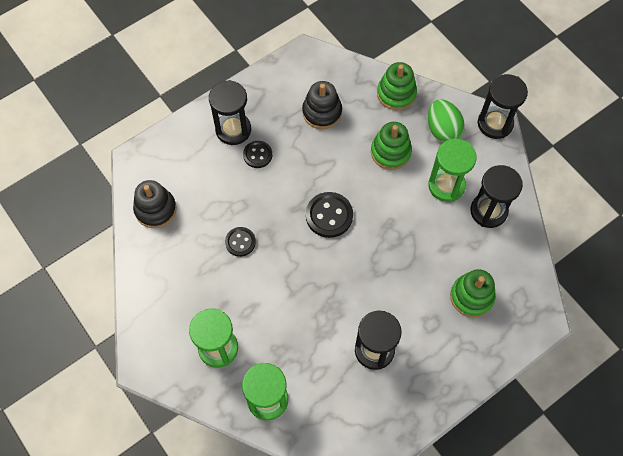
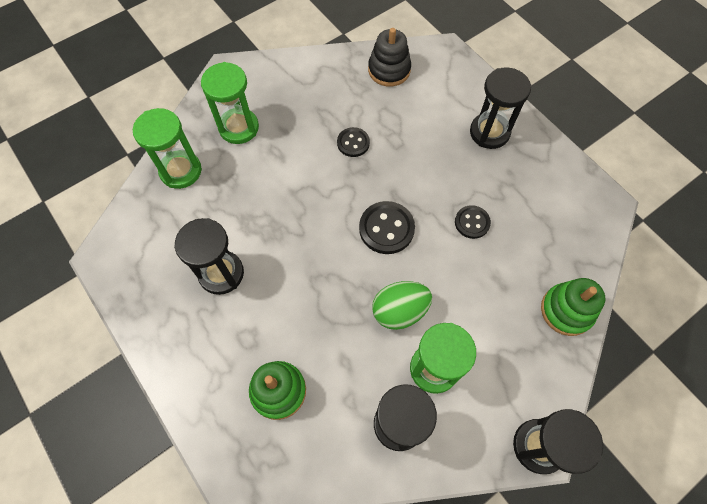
camera: 90 degrees right, 0 degrees up
black button [243,141,272,168] -> black button moved to [455,205,491,239]
black stacking toy [302,81,342,129] -> none
green stacking toy [371,122,412,170] -> none
green egg [428,99,465,142] -> green egg moved to [372,281,432,330]

